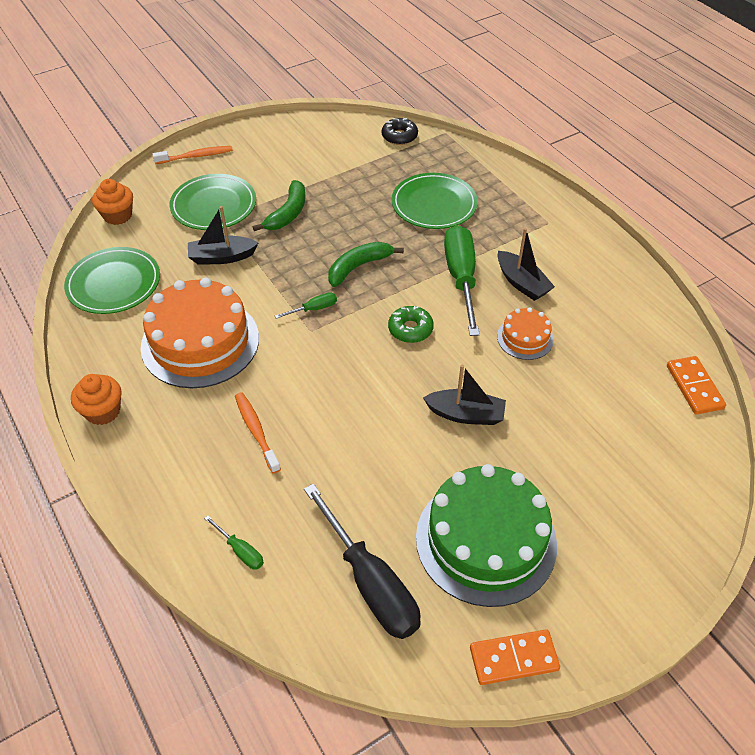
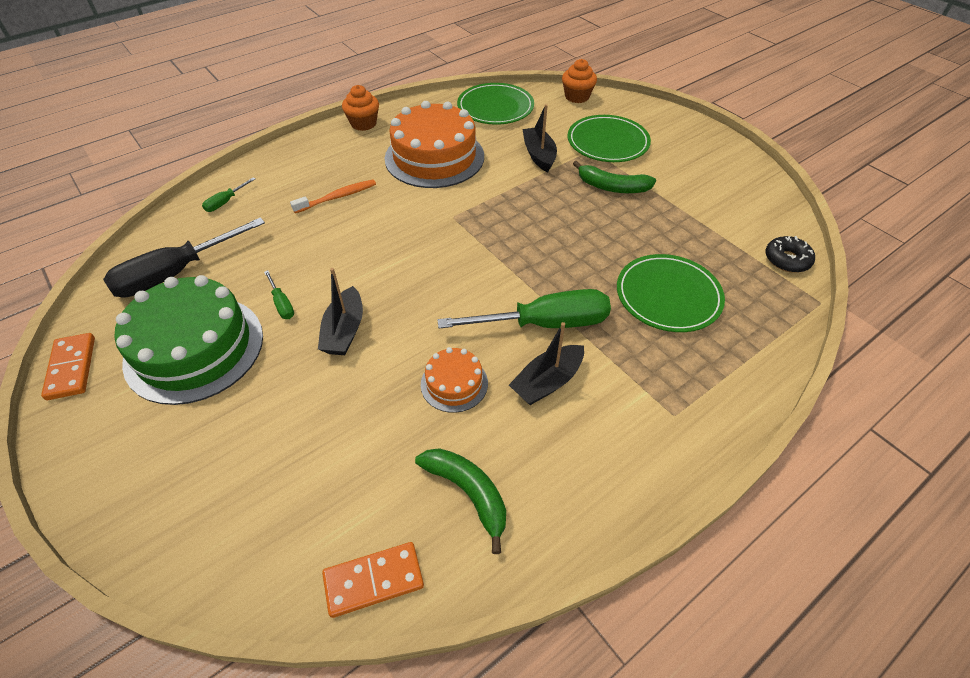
camera: 85 degrees right, 0 degrees up
orange toothbrush [153,146,233,164] -> none
green screwdriver [275,292,337,319] -> green screwdriver moved to [264,270,294,319]
green banana [328,242,404,287] -> green banana moved to [415,448,506,554]
green donut [388,306,434,343] -> none

